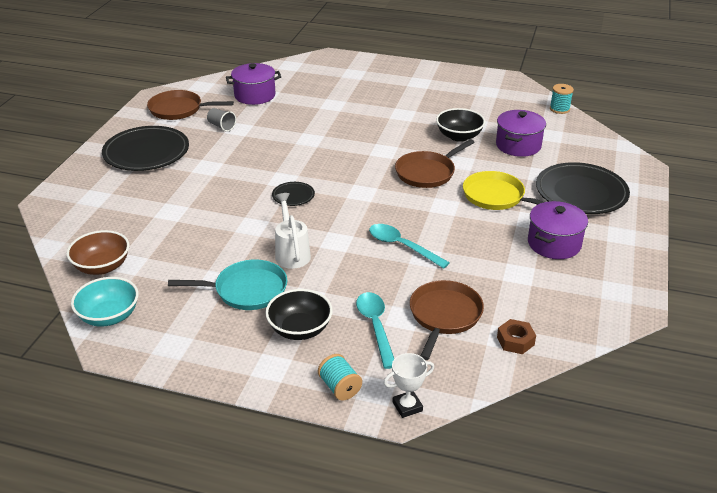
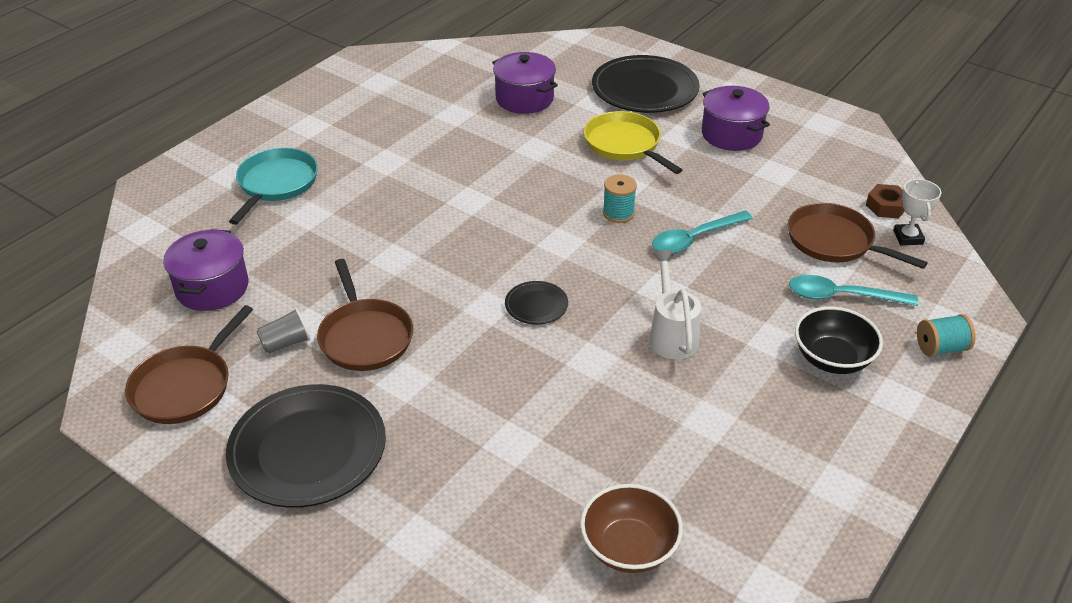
camera: 70 degrees left, 5 degrees up
turquoise bowl [71,277,139,326] -> none
turquoise pan [168,260,287,310] -> turquoise pan moved to [229,148,318,225]
white watering can [275,193,311,269] -> white watering can turned 75 degrees clockwise [649,250,701,359]
white trophy [384,353,434,418] -> white trophy moved to [893,179,941,245]
brown pan [395,139,475,188] -> brown pan moved to [317,259,413,371]
black bowl [436,108,485,142] -> none
yellow pan [463,171,544,210] -> yellow pan turned 90 degrees clockwise [584,111,682,174]
turquoise spool [550,84,574,114] -> turquoise spool moved to [603,174,637,223]

